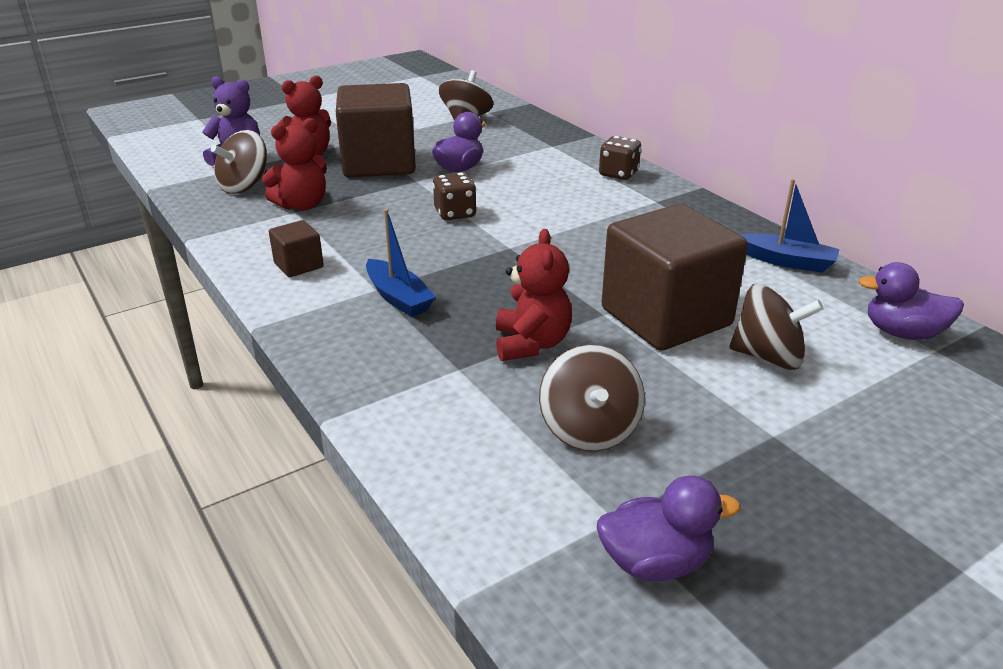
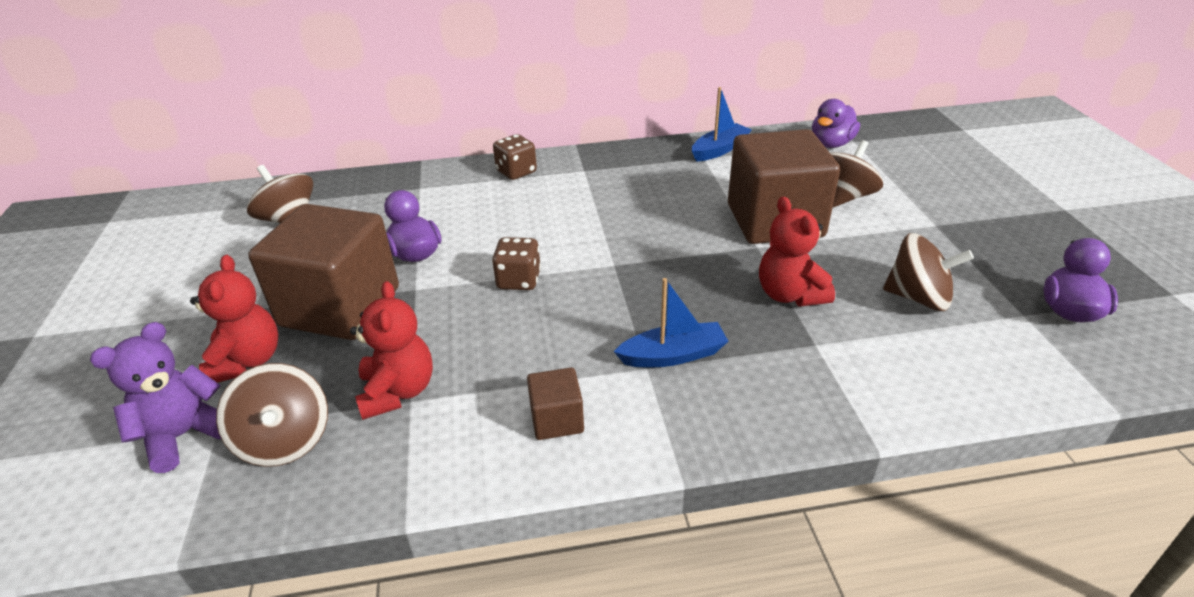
camera: 65 degrees left, 5 degrees up
red teddy bear [496,229,572,361] -> red teddy bear turned 135 degrees counterclockwise [759,197,835,307]

